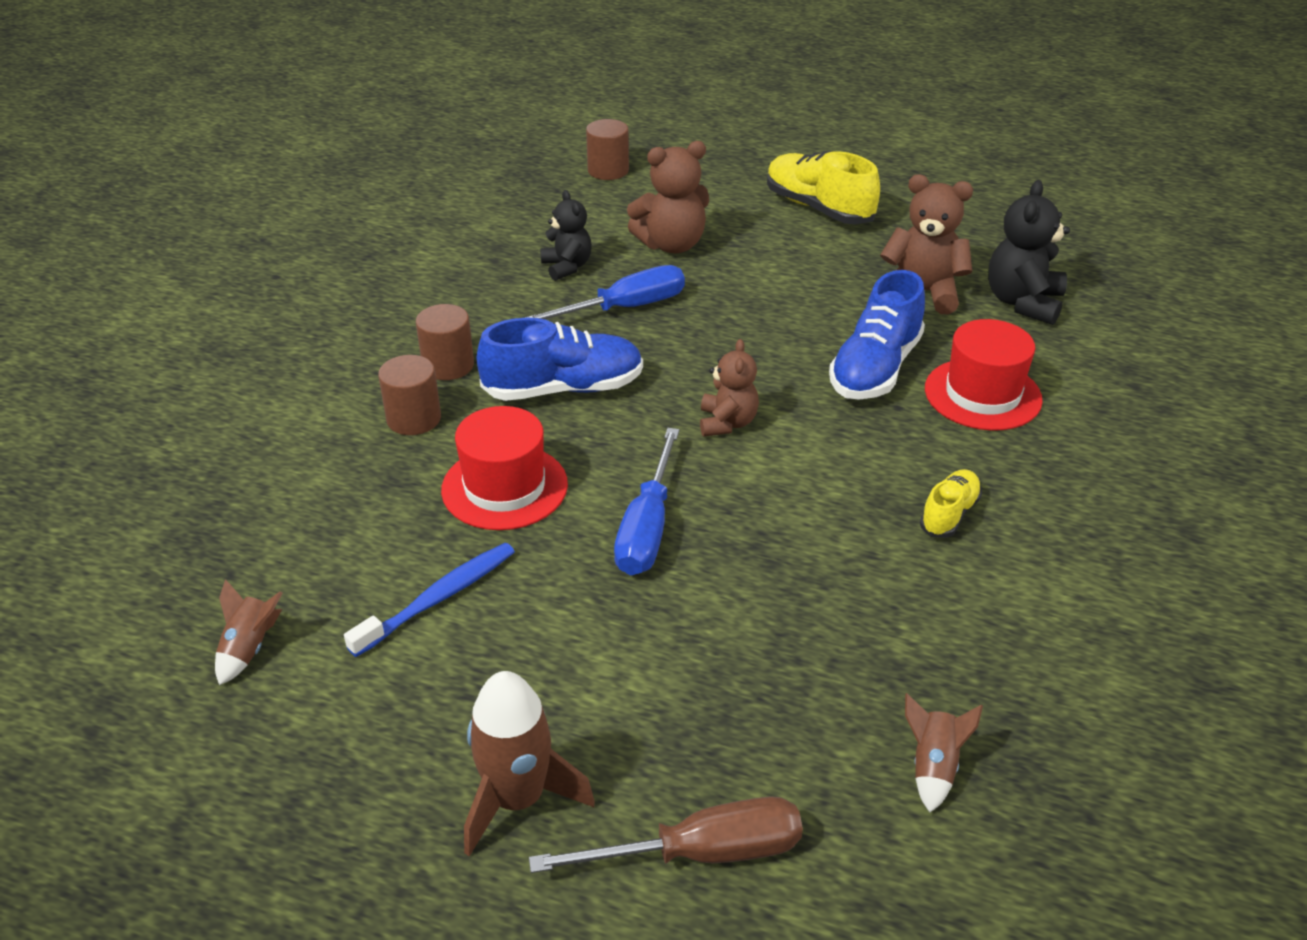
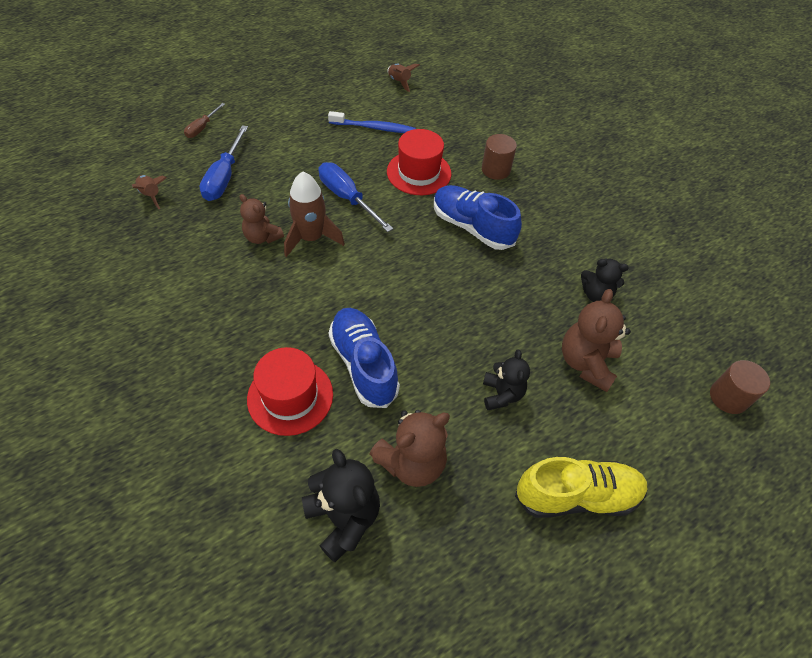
camera: 125 degrees right, 15 degrees up
blue toothbrush [344,543,515,657] -> blue toothbrush turned 75 degrees counterclockwise [328,111,416,133]
brown cylinder [416,304,474,380] -> none
brown rocket [464,671,595,856] -> brown rocket moved to [284,172,345,257]
blue shoe [477,318,643,401] -> blue shoe turned 105 degrees clockwise [434,185,522,250]
blue screwdriver [525,265,685,319] -> blue screwdriver moved to [199,125,248,201]
brown screwdriver [529,796,803,873] -> brown screwdriver [184,103,225,138], size x0.58
brown teddy bear [700,339,759,436] -> brown teddy bear moved to [240,194,284,244]
yellow shoe [920,469,982,538] -> none
none -> black teddy bear [483,349,530,410]

